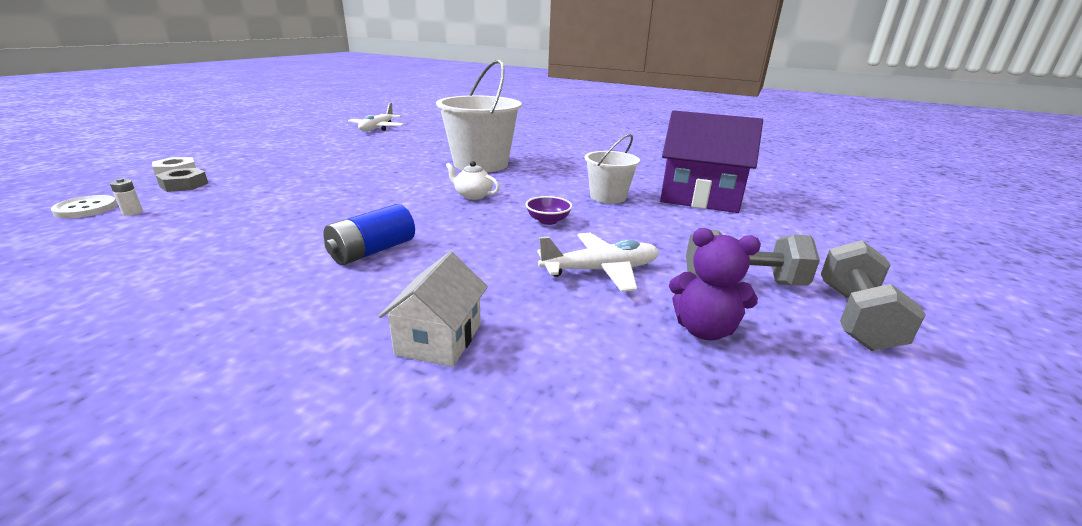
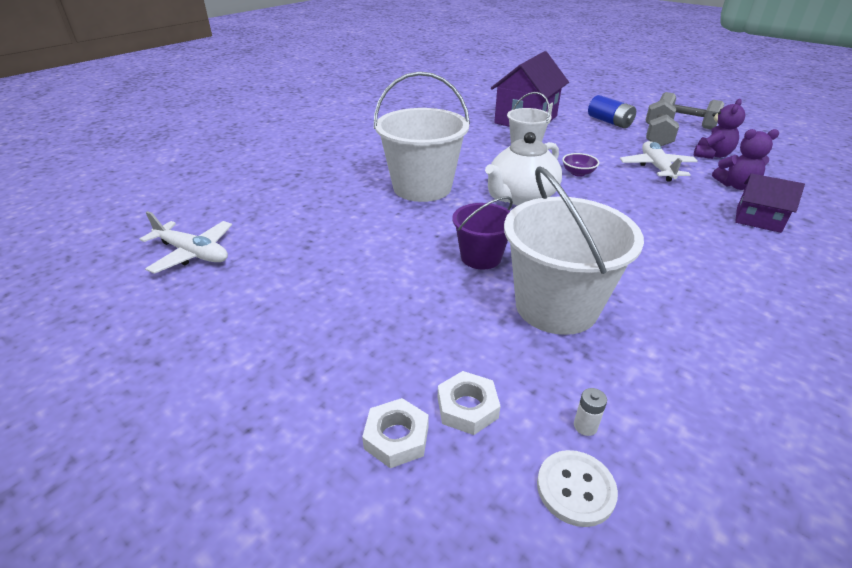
camera: 75 degrees left, 10 degrees up
grey nut [156,168,208,192] -> white nut [438,371,501,435]
blue battery [323,204,415,265] -> blue battery moved to [588,95,636,128]
white house [378,252,488,367] -> purple house [735,173,805,233]
white teapot [446,161,500,200] -> white teapot [485,132,562,205], size x2.00
none -> purple bucket [452,196,513,269]
none -> white bucket [504,166,644,335]
none -> purple teddy bear [712,129,779,190]

